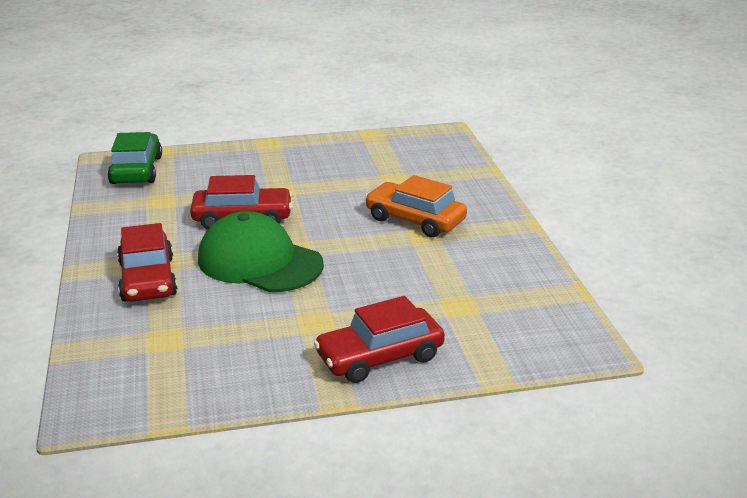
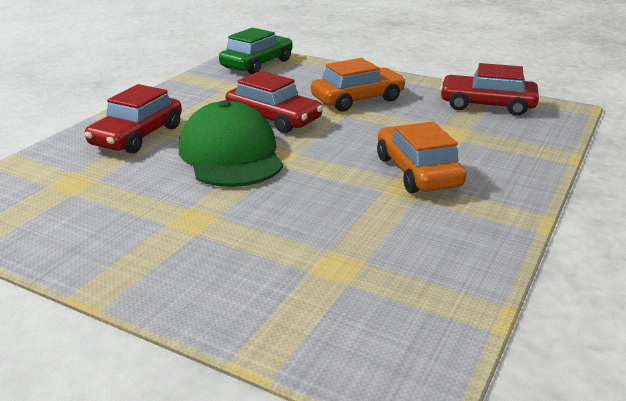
camera: 40 degrees right, 0 degrees up
red car [314,296,445,383] -> red car moved to [440,63,539,116]
none -> orange car [311,58,406,111]

